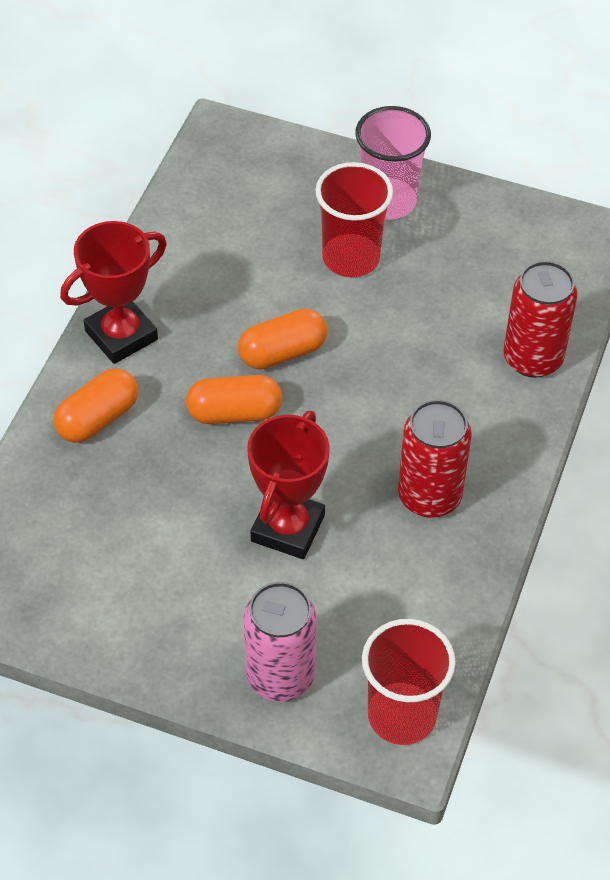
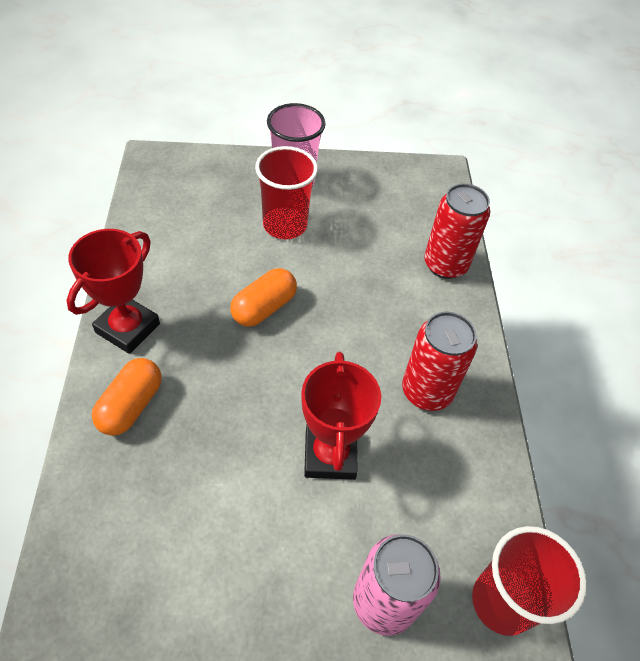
camera: 25 degrees left, 0 degrees up
orange capsule [186,375,282,424] -> none

